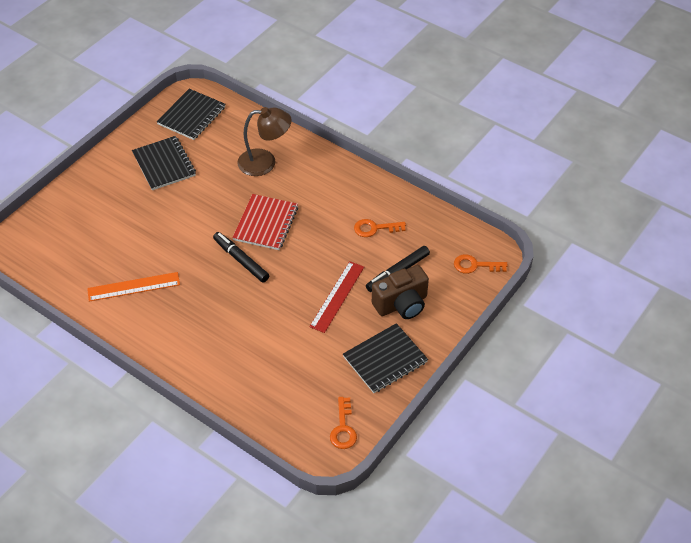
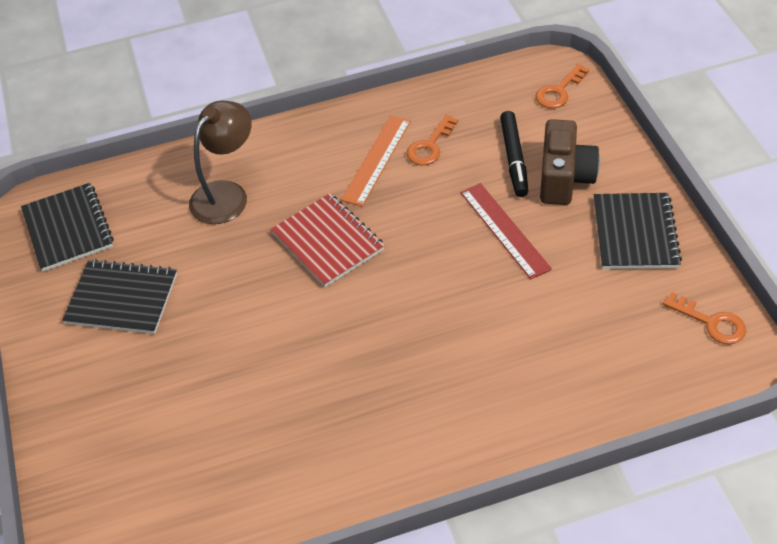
camera: 50 degrees left, 0 degrees up
orange ruler [87,272,180,302] -> orange ruler moved to [341,116,411,206]
black marker [213,232,269,282] -> none

